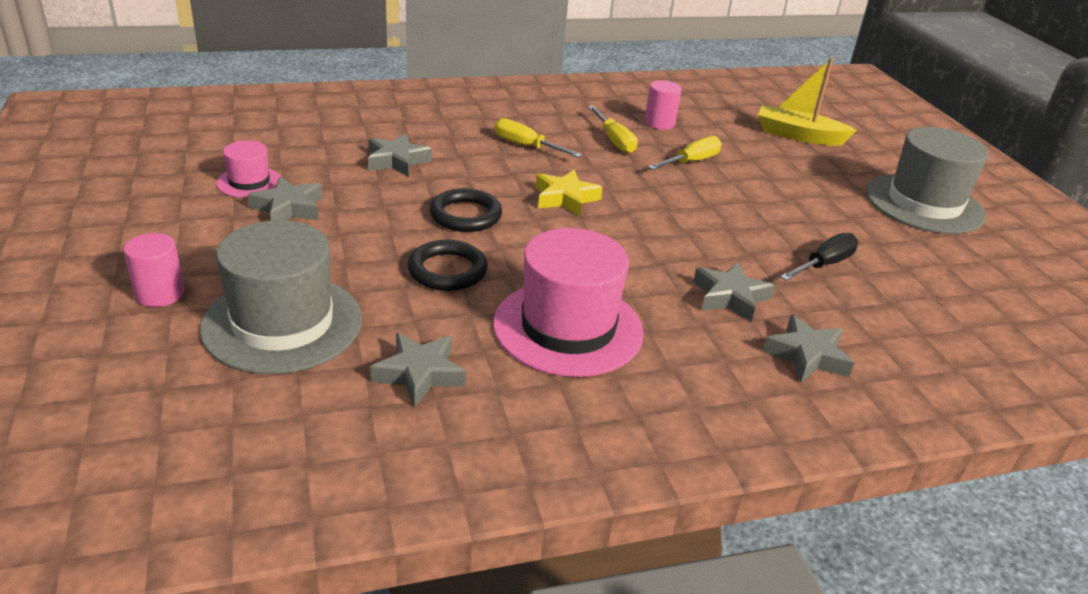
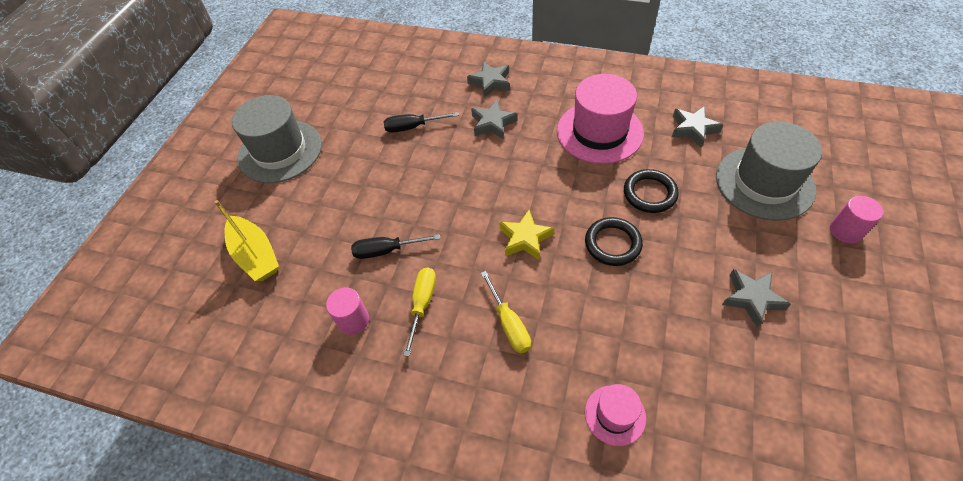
camera: 140 degrees left, 20 degrees up
pink hat [216,140,281,198] -> pink hat moved to [585,384,646,446]
grey star [368,134,432,177] -> none
yellow screwdriver [648,136,722,170] -> black screwdriver [351,234,441,259]

